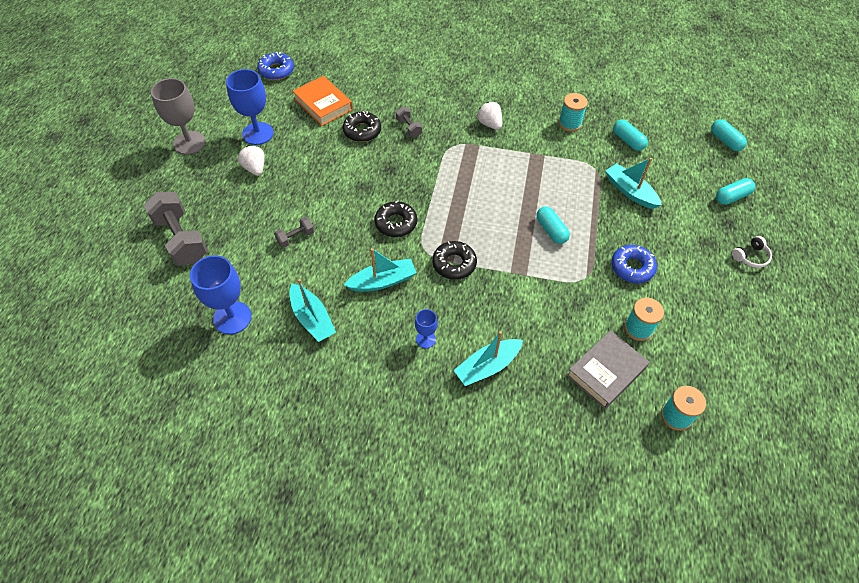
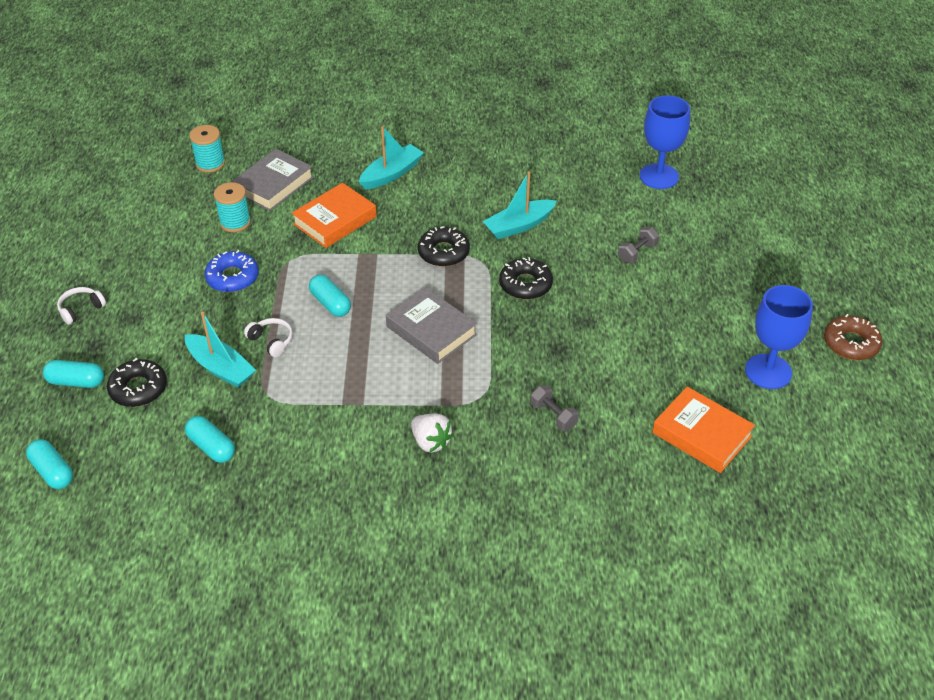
camera: 170 degrees right, 10 degrees down
grey dumbbell [144,192,208,266] -> none
grey goblet [151,78,206,154] -> brown donut [824,314,882,360]
white strawberry [238,146,264,176] -> none
blue donut [257,52,294,80] -> none
turquoise boat [289,279,336,342] -> none
black donut [343,111,381,142] -> black donut moved to [107,358,167,407]
blue goblet [415,309,438,348] -> none
turquoise spool [559,93,588,132] -> none
turquoise capsule [716,178,755,205] -> turquoise capsule turned 45 degrees clockwise [43,360,104,388]
none -> white headphones [244,318,293,357]
none -> orange book [292,183,377,248]
none -> grey book [386,287,477,364]

